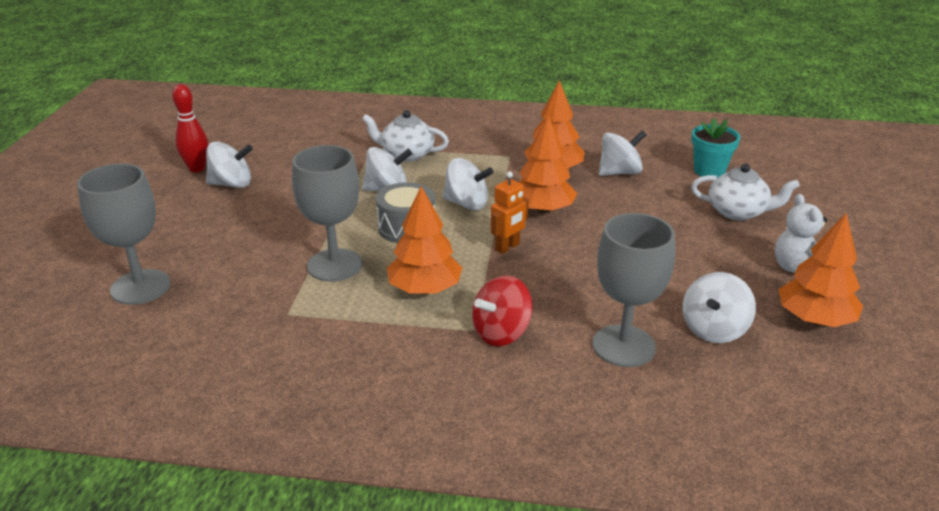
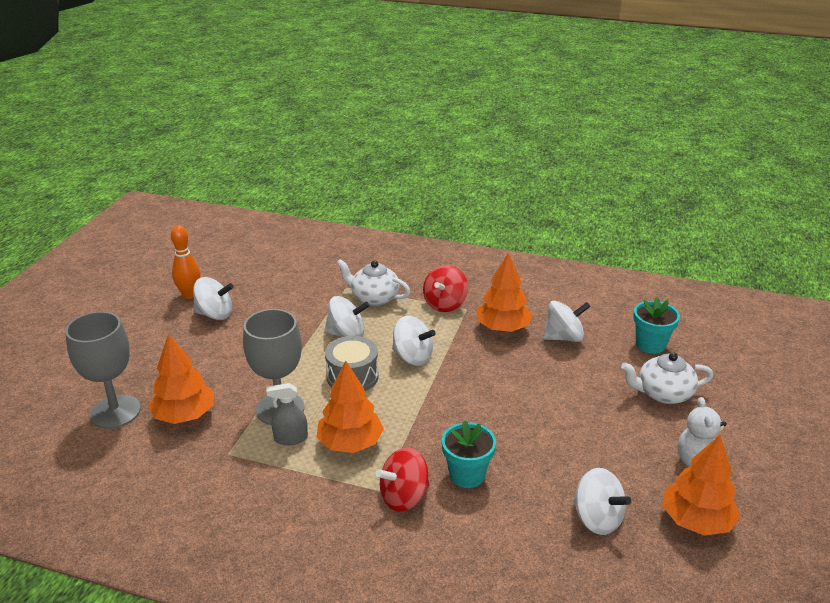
camera: 10 degrees right, 0 degrees up
red bowling pin [172,84,208,173] -> orange bowling pin [171,226,200,299]
orange robot [491,171,528,254] -> none
orange tree [519,115,577,213] -> orange tree moved to [148,334,214,424]
grey goblet [592,213,675,367] -> none
white spinning top [683,272,756,343] -> white spinning top turned 90 degrees counterclockwise [573,468,631,535]
white teapot [691,164,800,220] -> white teapot turned 150 degrees clockwise [621,352,713,404]
none -> grey spray bottle [266,383,308,445]
none -> red spinning top [423,265,468,312]
none -> turquoise flower pot [442,420,496,488]

